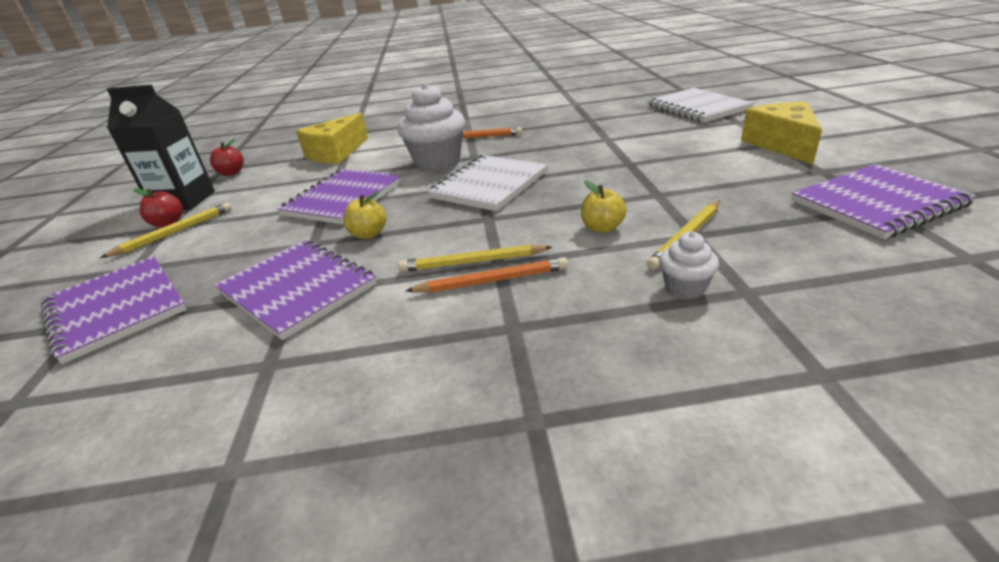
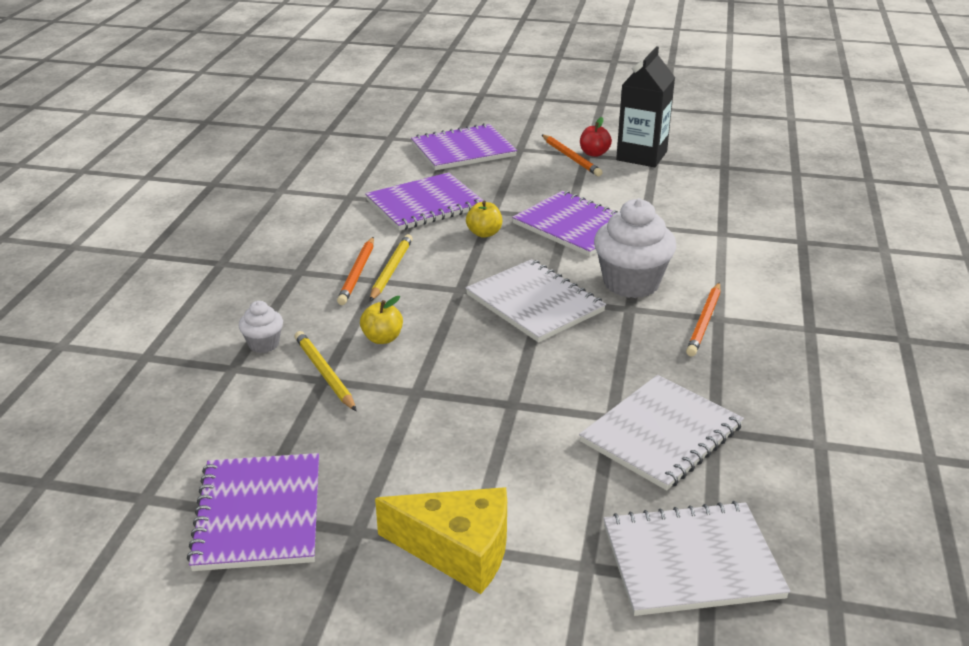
camera: 105 degrees right, 0 degrees up
yellow pencil [100,203,232,258] -> orange pencil [542,135,603,176]
red apple [210,139,244,176] -> none
yellow cheese [296,113,368,164] -> none
none -> white notebook [579,375,744,490]

